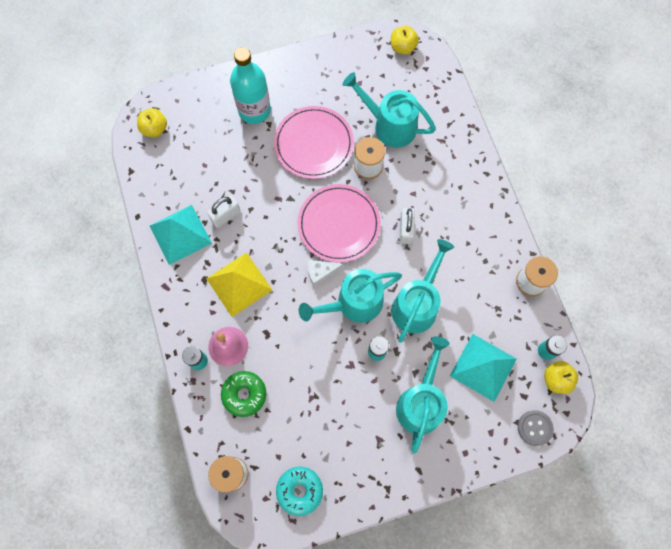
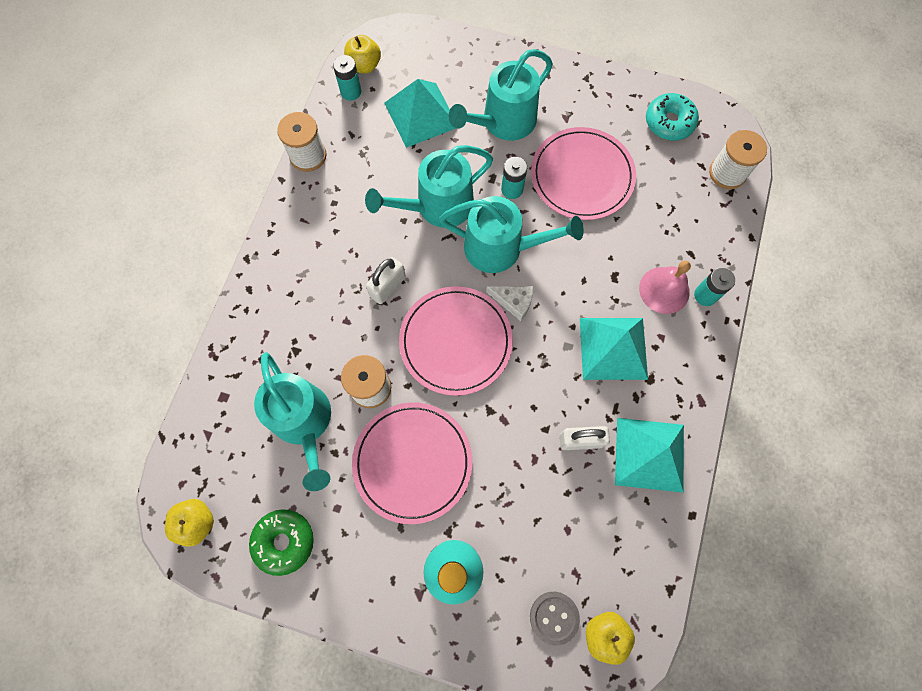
camera: 145 degrees left, 0 degrees up
yellow pyramid [206,252,272,317] -> turquoise pyramid [580,318,648,380]
green donut [221,371,266,417] -> green donut moved to [249,509,314,576]
grey button [518,410,554,446] -> grey button moved to [530,592,580,646]
none -> pink plate [531,127,636,220]

